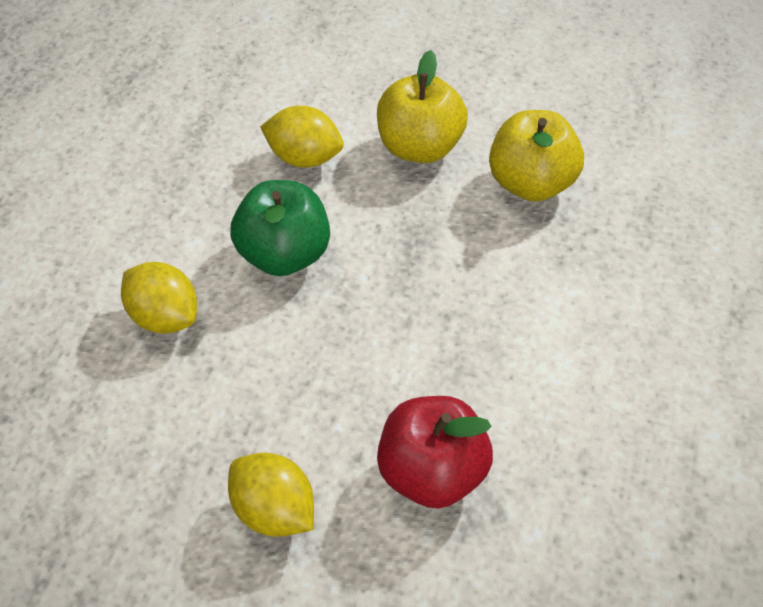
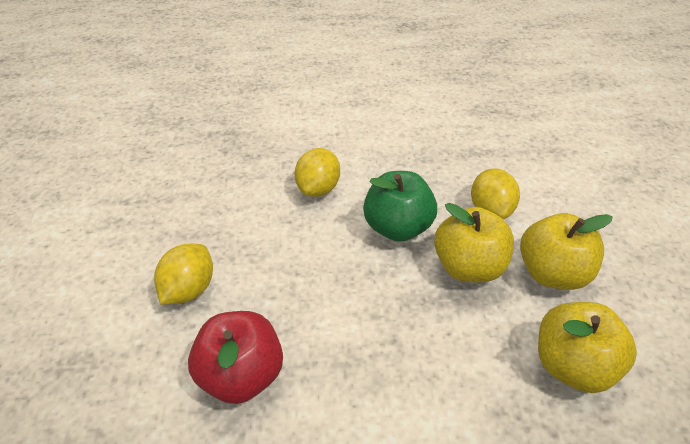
camera: 70 degrees right, 5 degrees down
none -> yellow apple [434,203,514,282]

